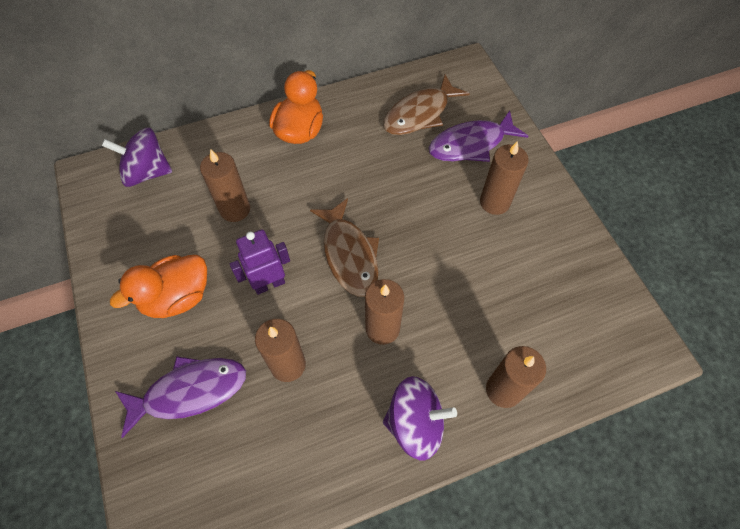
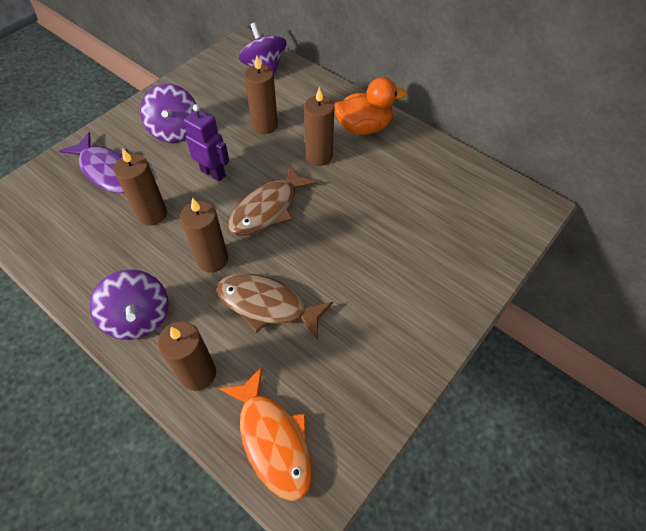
camera: 60 degrees right, 5 degrees down
orange duck [110,255,207,318] -> purple spinning top [140,84,196,143]
brown fish [383,75,470,135] -> brown fish moved to [216,273,333,340]
purple fish [429,110,528,162] -> none
brown candle [480,141,529,215] -> brown candle moved to [304,87,335,166]
none -> orange fish [219,366,312,501]

